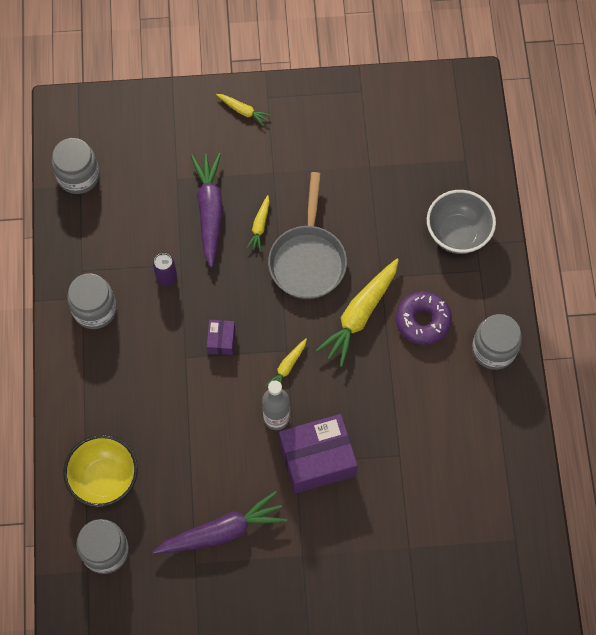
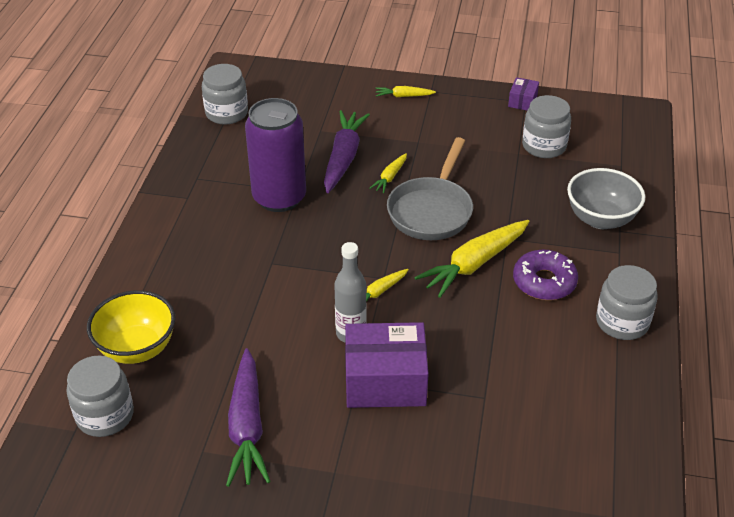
camera: 15 degrees right, 25 degrees down
grey jar [67,274,117,329] -> grey jar moved to [522,95,571,158]
purple carrot [152,491,287,554] -> purple carrot turned 90 degrees clockwise [226,348,271,487]
purple can [153,253,177,286] -> purple can [245,98,306,212], size x2.40
purple box [207,320,235,355] -> purple box moved to [508,77,539,110]
yellow carrot [216,94,271,126] -> yellow carrot turned 135 degrees clockwise [375,86,436,97]

